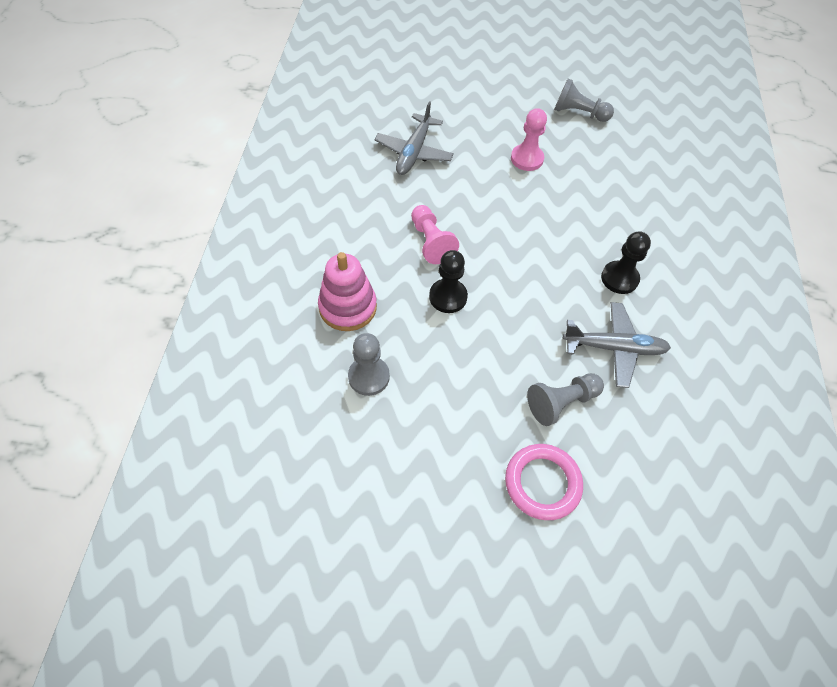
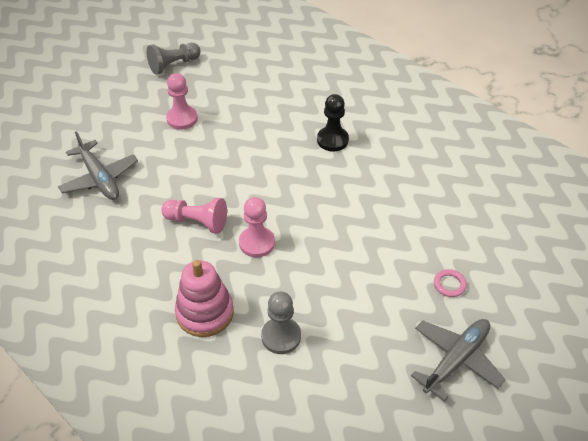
camera: 50 degrees left, 10 degrees down
black pawn [429,250,468,313] -> pink pawn [239,197,275,258]
pink ring [505,444,583,520] -> pink ring [434,269,467,297], size x0.50
grey pawn [527,373,604,426] -> none
grey plane [563,302,671,388] -> grey plane moved to [411,319,505,402]

